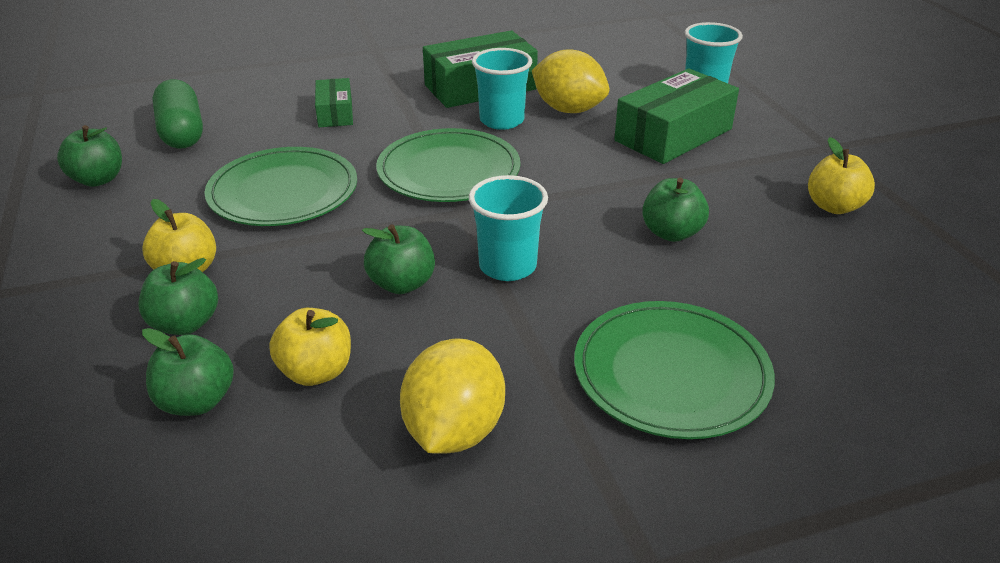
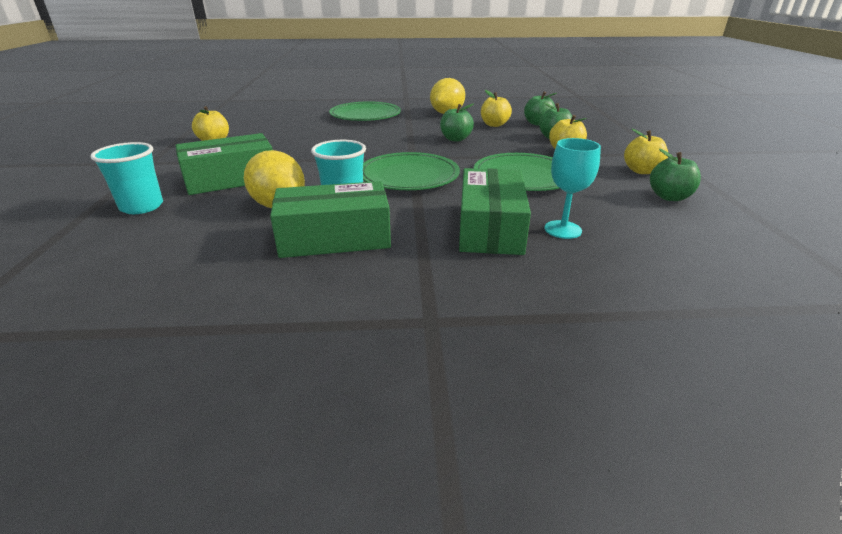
camera: 165 degrees left, 5 degrees down
green capsule [152,79,203,148] -> none
green box [315,78,353,127] -> green box [459,168,531,255], size x1.80
turquoise cup [469,175,548,281] -> none
green apple [642,178,709,242] -> none
none -> turquoise goblet [544,138,601,239]
none -> yellow apple [624,129,668,174]

